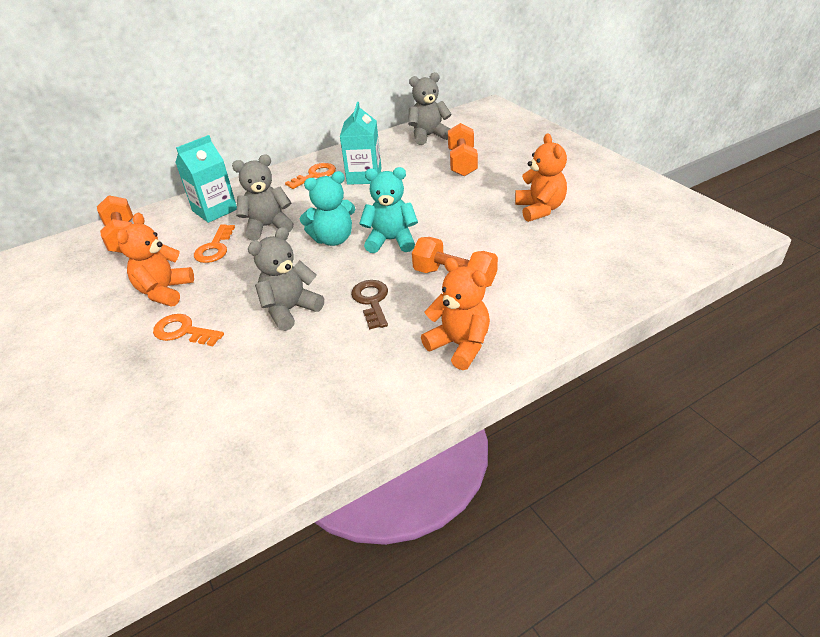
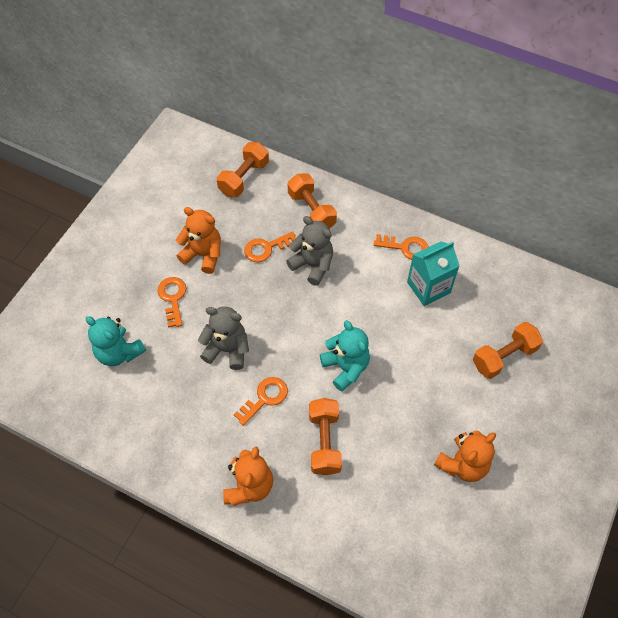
camera: 55 degrees right, 20 degrees up
orange teddy bear [117,213,194,306] -> orange teddy bear turned 45 degrees clockwise [176,207,221,274]
turquoise carton [175,135,237,223] -> orange dumbbell [288,173,337,229]
turquoise teddy bear [300,171,355,246] -> turquoise teddy bear moved to [86,316,146,366]
brown key [351,280,388,330] -> orange key [234,377,288,426]
grey teddy bear [408,72,452,145] -> none

